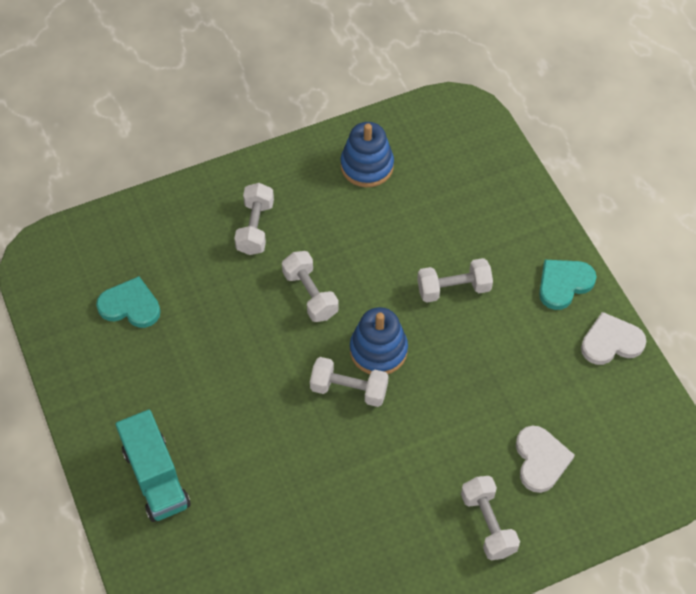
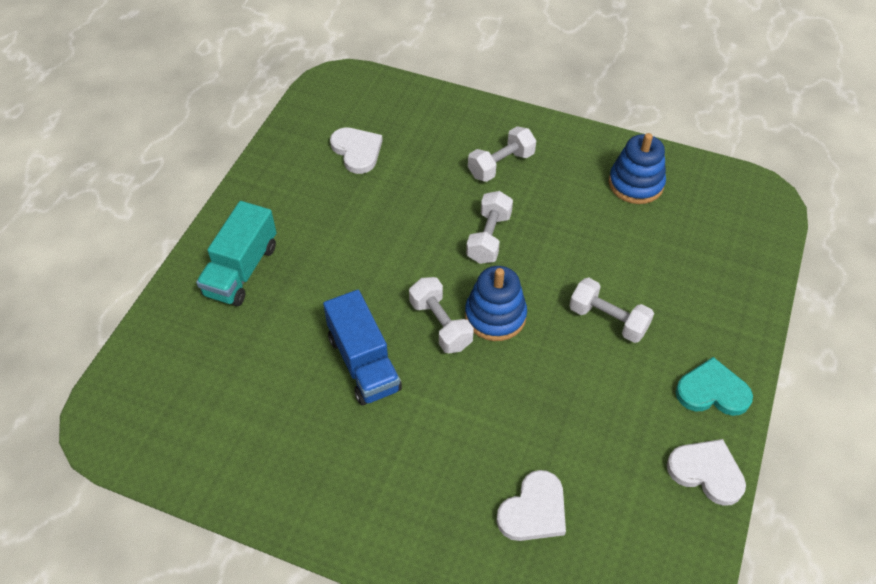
camera: 45 degrees right, 5 degrees down
turquoise heart [96,276,161,328] -> white heart [330,128,383,174]
white dumbbell [461,476,520,560] -> none
none -> blue truck [323,290,402,405]

